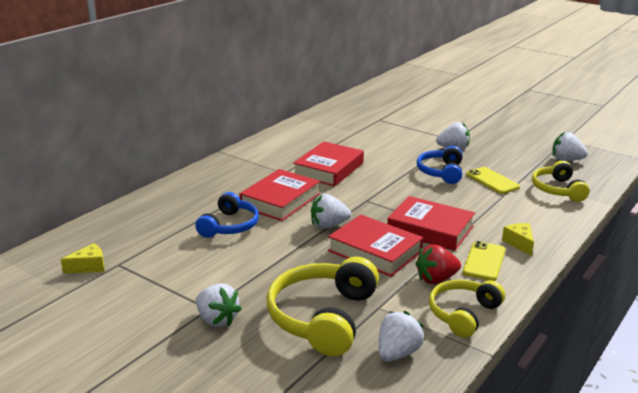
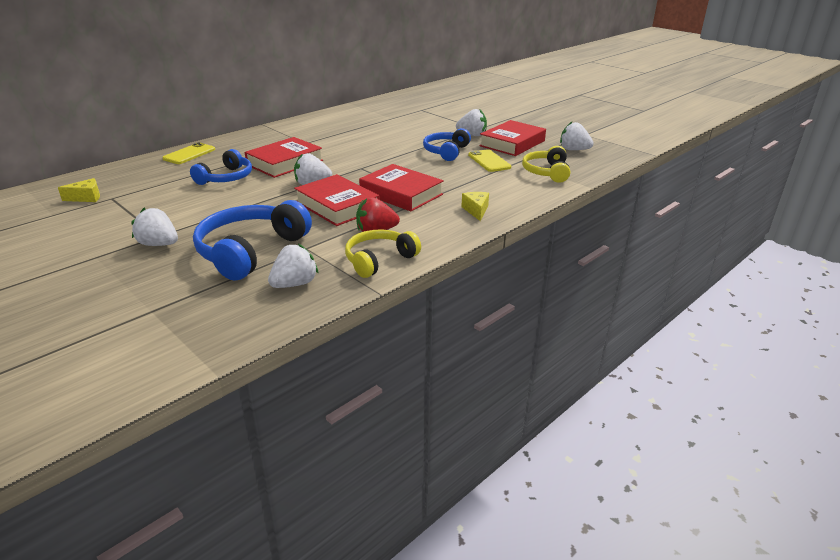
camera: 10 degrees right, 5 degrees up
white strawberry [196,283,242,327] -> white strawberry turned 150 degrees clockwise [131,208,178,246]
yellow headphones [267,257,379,357] -> blue headphones [193,200,312,281]
red book [293,141,364,186] -> red book moved to [479,120,546,156]
yellow phone [463,241,505,281] -> yellow phone moved to [162,142,215,164]

